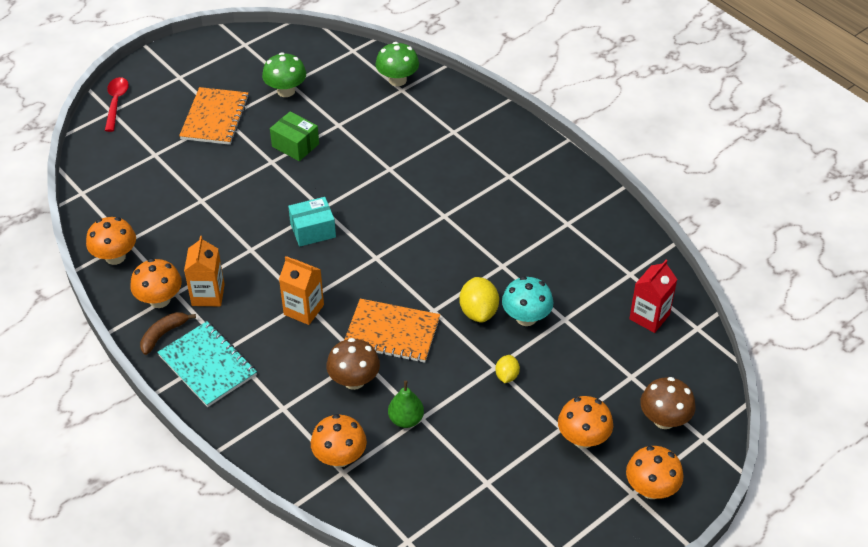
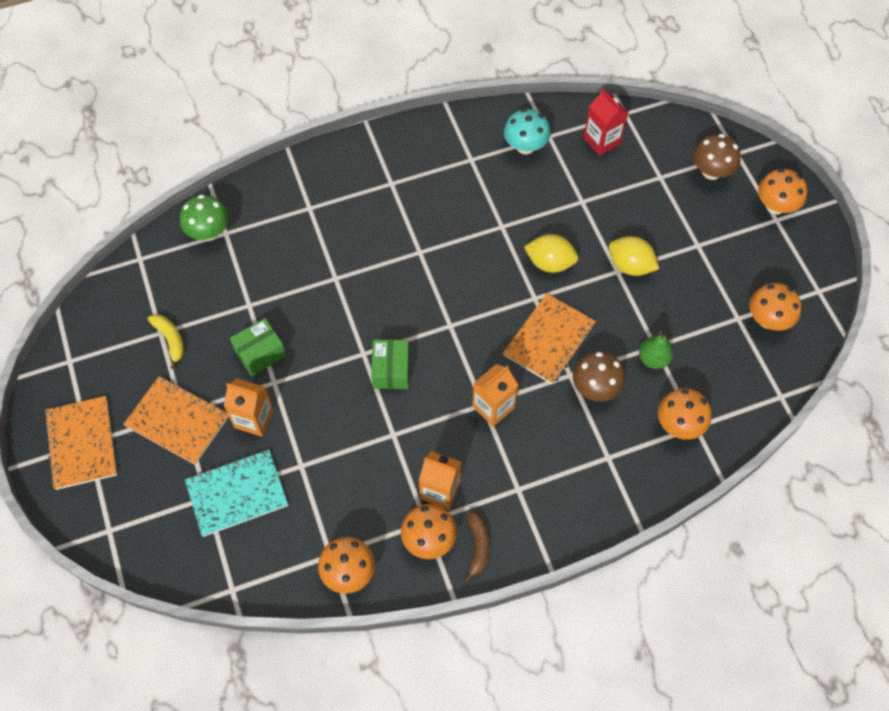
camera: 70 degrees left, 15 degrees up
red spoon [105,77,129,132] -> none
brown banana [140,312,196,355] -> brown banana turned 150 degrees counterclockwise [465,511,490,582]
turquoise notebook [157,321,257,407] -> turquoise notebook moved to [185,450,288,537]
green mushroom [262,52,306,97] -> yellow banana [148,314,184,369]
turquoise box [288,197,336,247] -> green box [371,340,409,389]
yellow lemon [495,355,520,383] -> yellow lemon [609,236,659,276], size x1.70
turquoise mushroom [502,276,554,326] -> turquoise mushroom moved to [504,109,550,154]
orange mushroom [558,396,613,448] -> orange mushroom moved to [750,283,801,331]
none -> orange notebook [44,396,117,490]
none -> orange carton [224,378,274,437]

